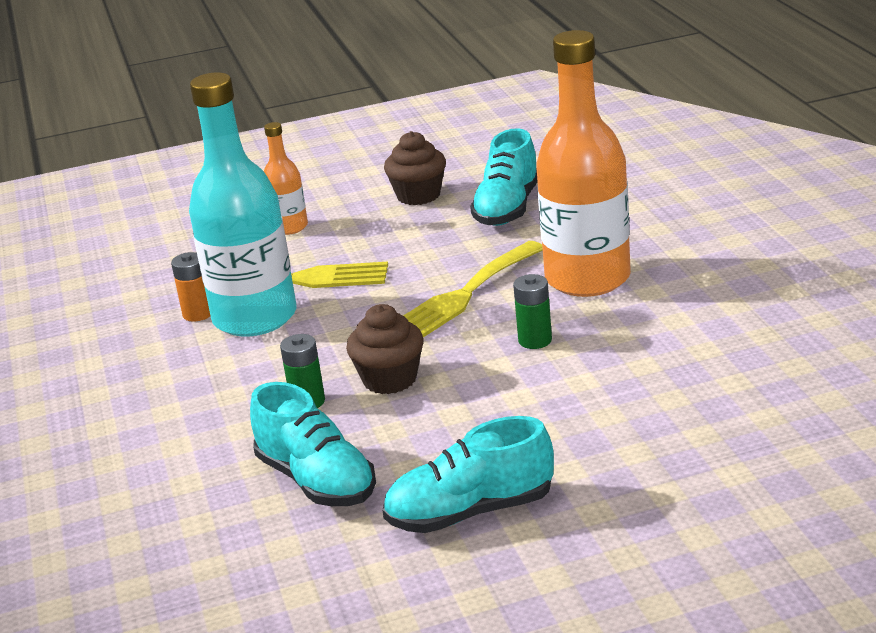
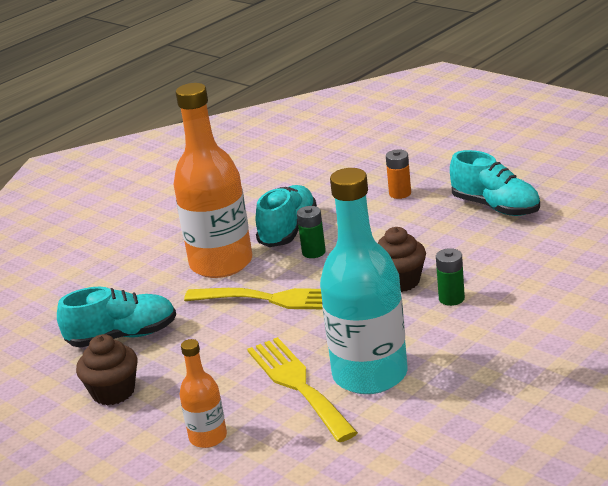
camera: 120 degrees left, 0 degrees up
orange battery [171,252,210,322] -> orange battery moved to [386,149,411,199]
turquoise shoe [250,382,376,506] -> turquoise shoe moved to [256,185,317,247]

